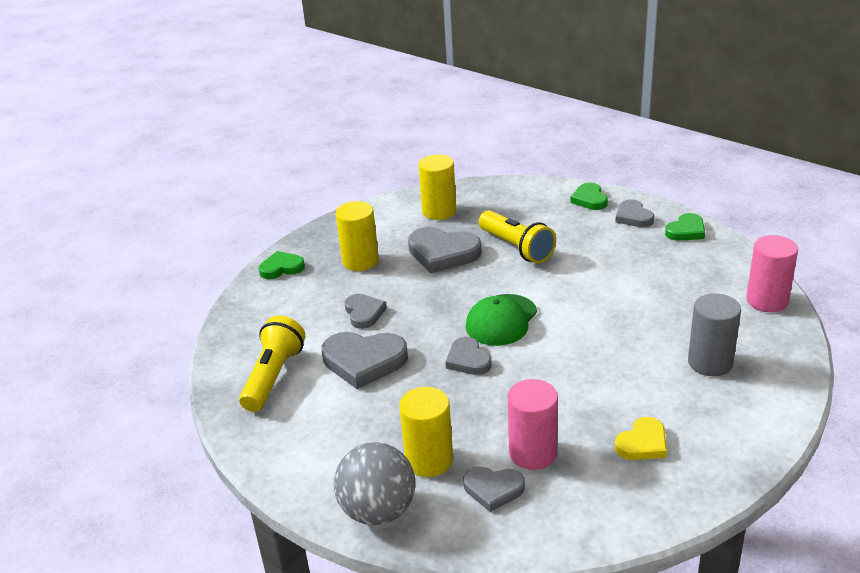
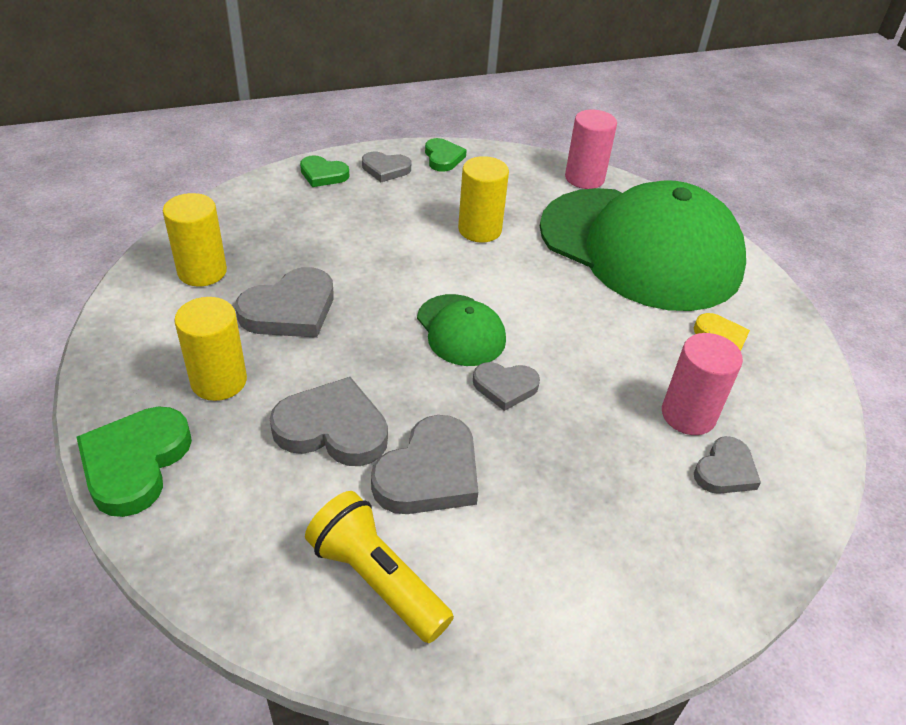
camera: 65 degrees left, 10 degrees up
green heart [259,251,305,279] -> green heart [76,407,192,517], size x1.66
grey ball [334,442,415,525] -> none
grey heart [345,294,387,329] -> grey heart [270,377,388,466], size x1.66
yellow cylinder [399,387,453,477] -> yellow cylinder moved to [458,156,509,242]
yellow flashlight [479,210,556,263] -> none
grey cylinder [688,293,741,376] -> green cap [540,180,746,311]

